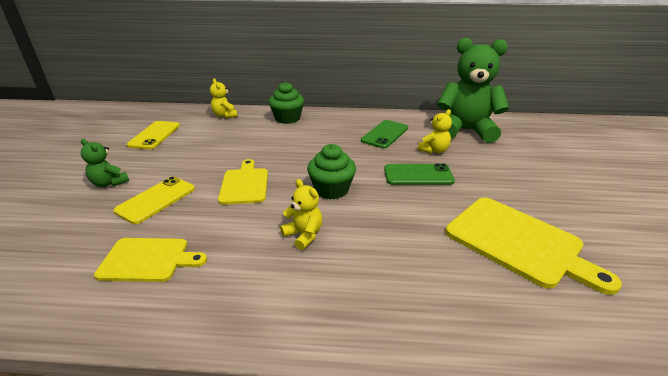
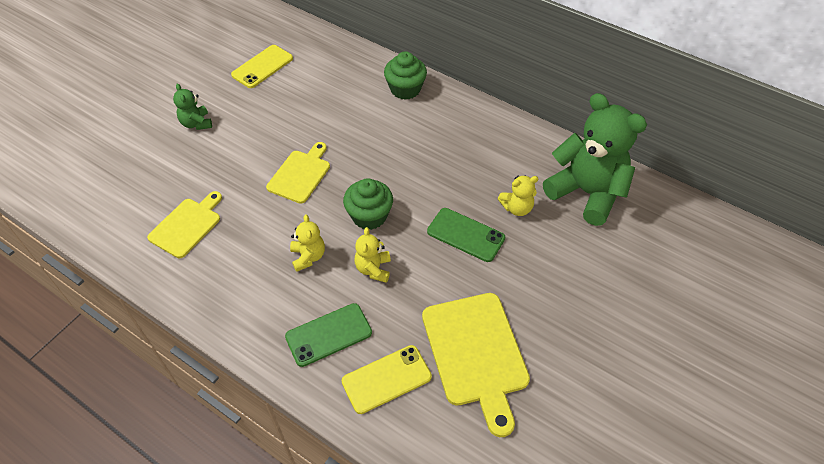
camera: 30 degrees right, 20 degrees up
yellow cutting board [94,238,207,282] -> yellow cutting board turned 90 degrees counterclockwise [147,191,222,258]
yellow phone [113,176,195,224] -> yellow phone moved to [342,345,432,414]
yellow teddy bear [210,79,237,118] -> yellow teddy bear moved to [354,227,391,283]
green phone [361,120,408,149] -> green phone moved to [285,303,372,367]

